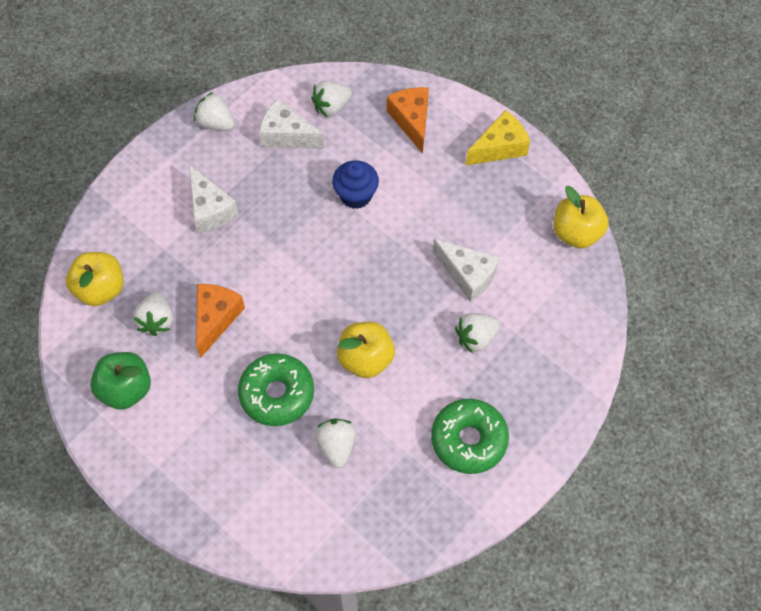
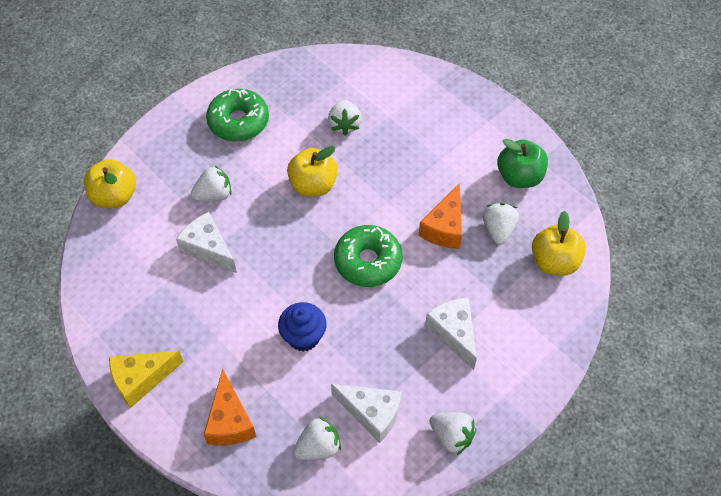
camera: 175 degrees left, 5 degrees down
green donut [238,353,314,426] -> green donut moved to [334,225,402,287]
yellow apple [553,186,609,249] -> yellow apple moved to [84,159,136,208]

